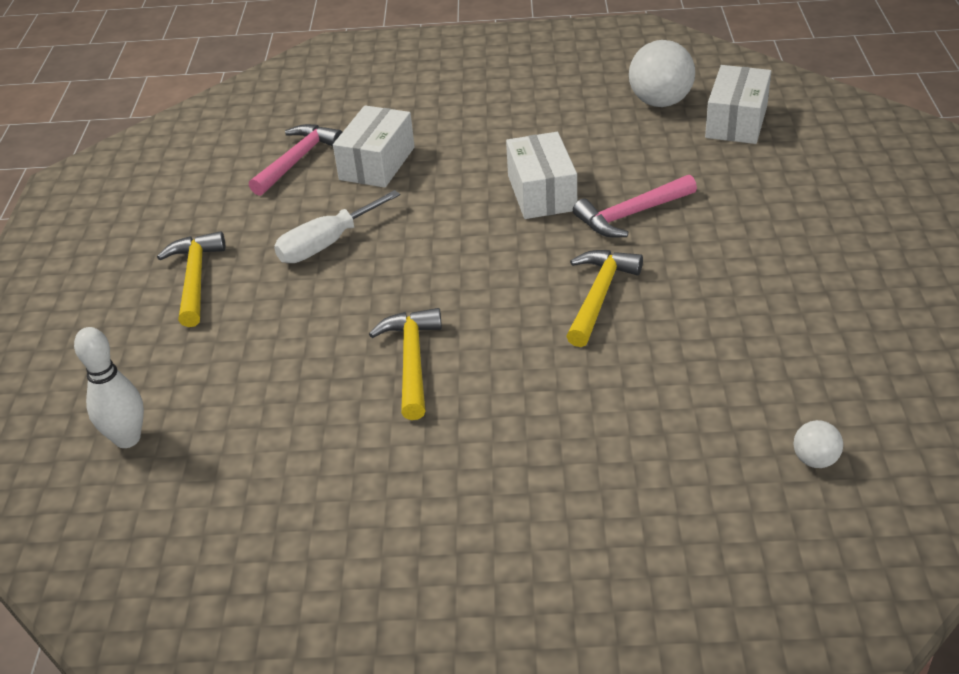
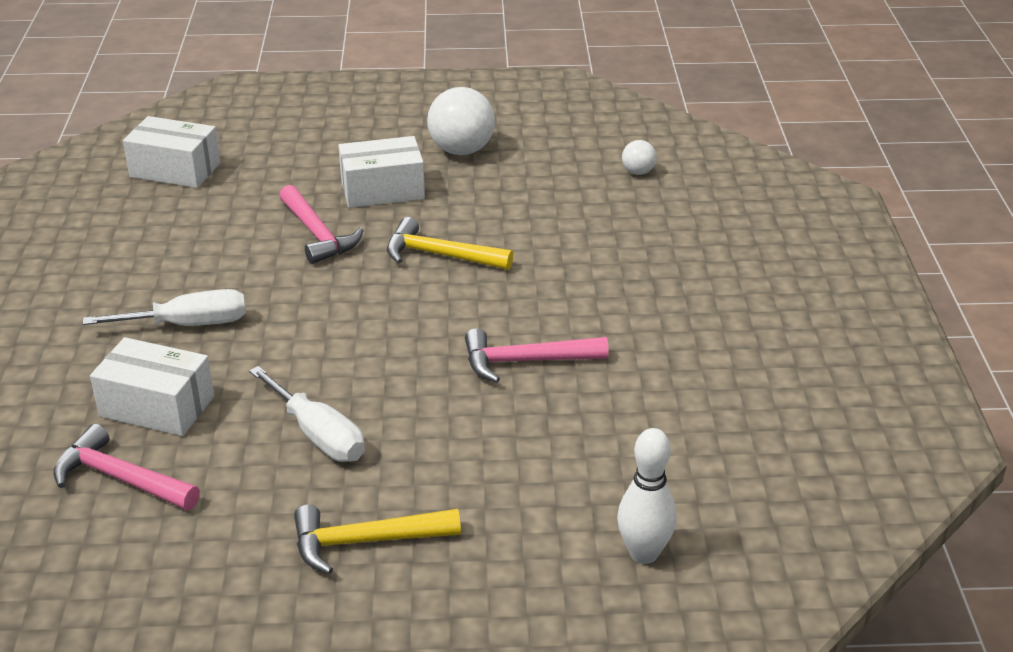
camera: 95 degrees left, 5 degrees down
yellow hammer [369,308,442,420] -> pink hammer [465,328,609,383]
white box [506,132,577,219] -> white box moved to [338,136,425,208]
white ball [629,40,695,107] -> white ball moved to [427,87,495,155]
none -> white screwdriver [83,289,246,326]

